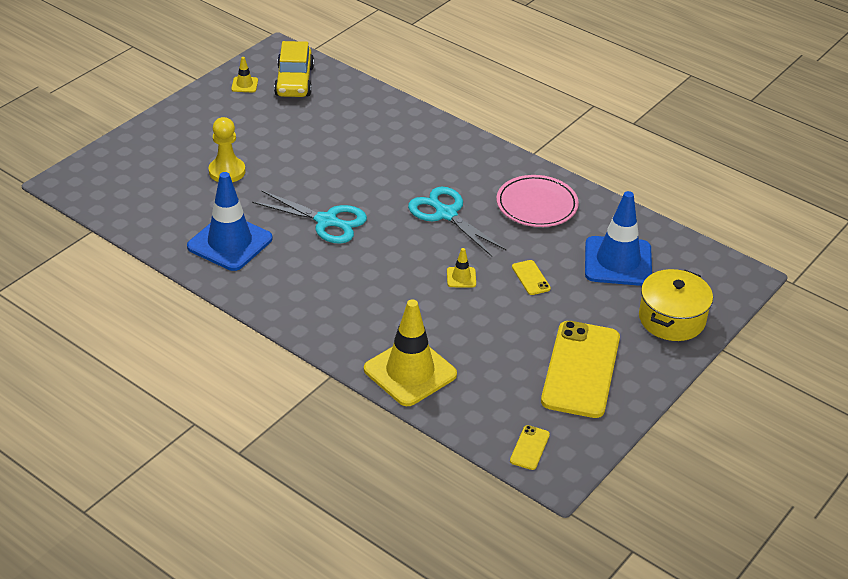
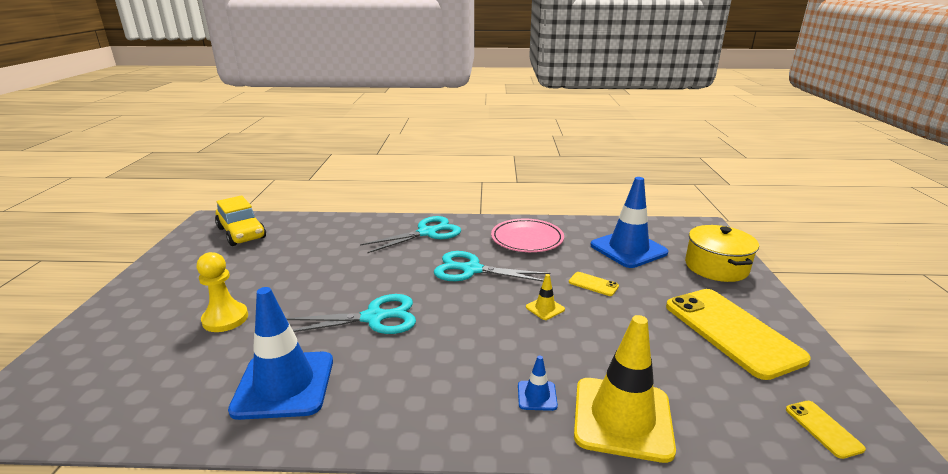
camera: 35 degrees left, 15 degrees down
yellow traffic cone [231,57,258,92] -> none
none -> turquoise scissors [360,216,461,253]
none -> blue traffic cone [518,356,558,411]

